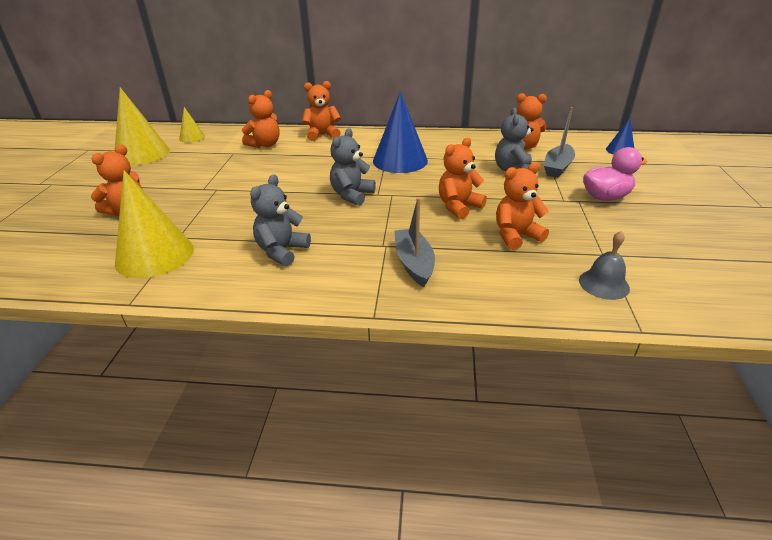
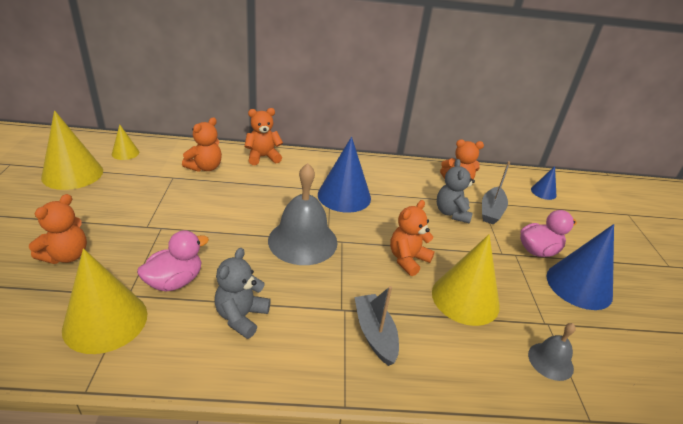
camera: 10 degrees left, 0 degrees up
grey teddy bear [330,128,376,206] -> grey bell [268,163,337,265]
orange teddy bear [496,162,549,250] -> yellow cone [432,234,500,326]
none -> pink duck [137,230,209,292]
none -> blue cone [546,224,614,310]

